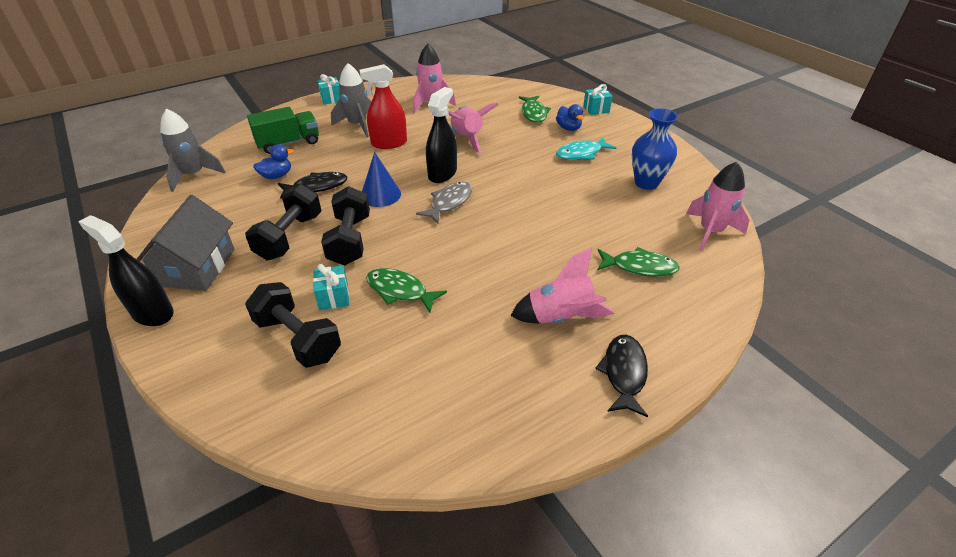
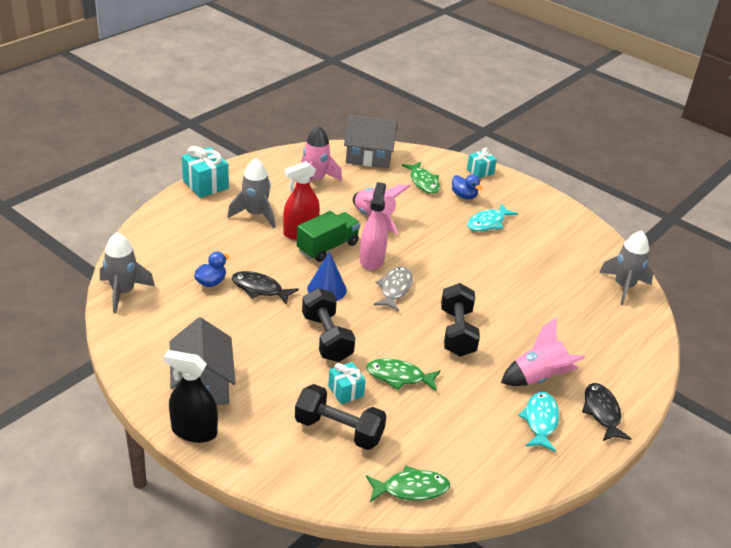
camera: 20 degrees left, 5 degrees down
black dumbbell [245,184,322,260] -> black dumbbell moved to [441,283,480,357]
green truck [247,107,319,154] -> green truck moved to [297,211,360,262]
black fish [278,172,347,199] -> black fish turned 120 degrees counterclockwise [232,271,299,305]
turquoise gift [318,74,340,104] -> turquoise gift [182,146,229,198], size x1.61
black spray bottle [426,87,457,183] -> pink spray bottle [360,182,388,270]
green fish [597,247,680,277] -> green fish moved to [366,465,450,502]
blue vase [632,108,678,190] -> none
pink rocket [686,162,749,251] -> grey rocket [599,231,653,305]
none -> grey house [344,115,397,168]
none -> turquoise fish [518,392,559,452]

